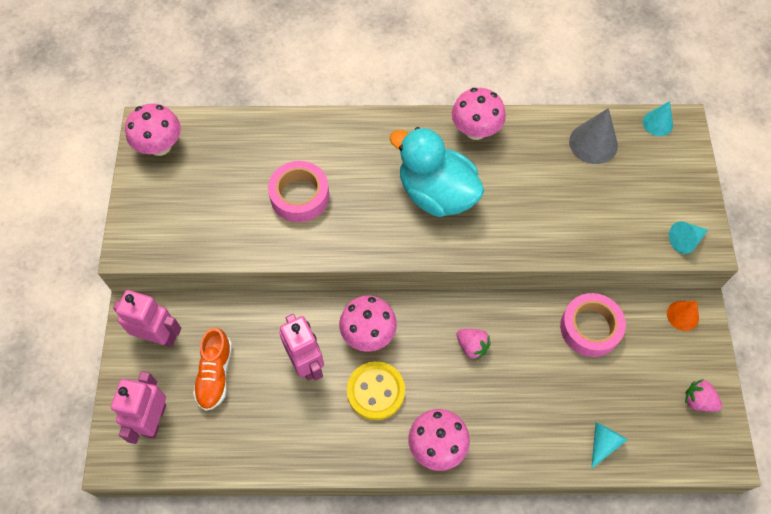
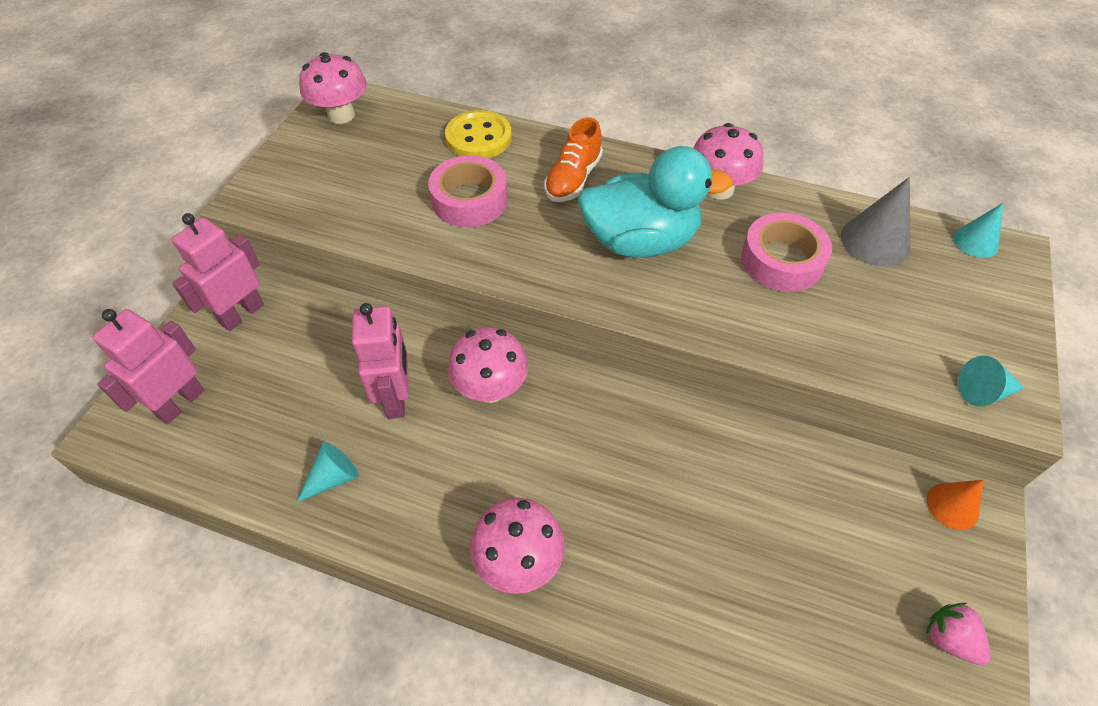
camera: 20 degrees right, 10 degrees down
pink robot [113,290,181,347] -> pink robot turned 90 degrees counterclockwise [172,213,264,331]
orange shoe [193,328,232,411] -> orange shoe moved to [544,117,603,202]
yellow button [347,361,405,420] -> yellow button moved to [445,110,512,158]
turquoise duck [390,127,484,217] -> turquoise duck turned 120 degrees clockwise [578,146,733,258]
pink strawberry [457,329,491,360] -> none
pink tape [560,293,626,357] -> pink tape moved to [741,212,832,292]
turquoise cone [591,422,627,469] -> turquoise cone moved to [297,442,359,502]

